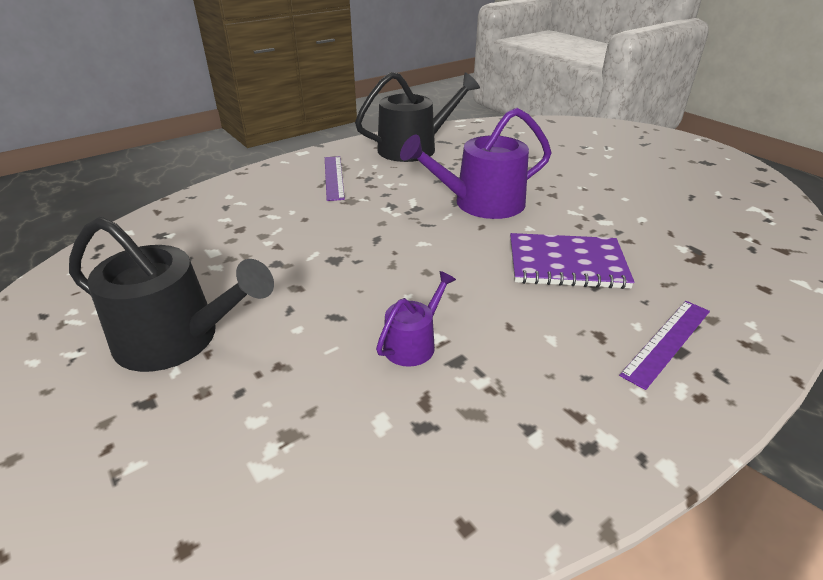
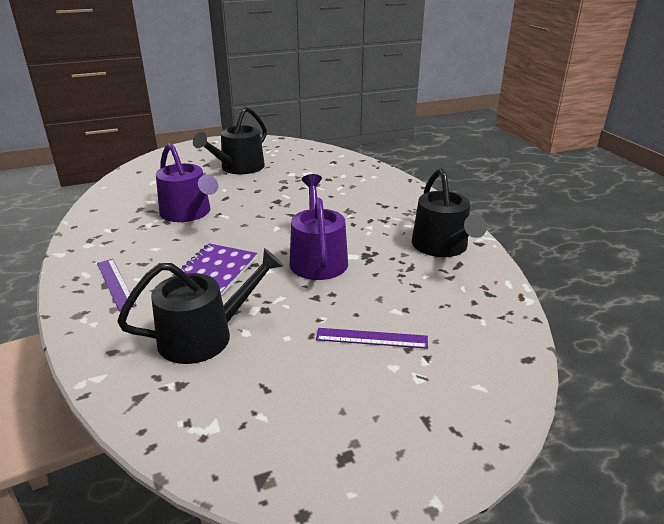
camera: 105 degrees right, 5 degrees down
purple ruler [325,156,345,201] -> purple ruler moved to [316,328,428,349]
purple watering can [376,271,456,367] -> purple watering can [156,143,218,222], size x1.95
none -> black watering can [117,248,283,364]

